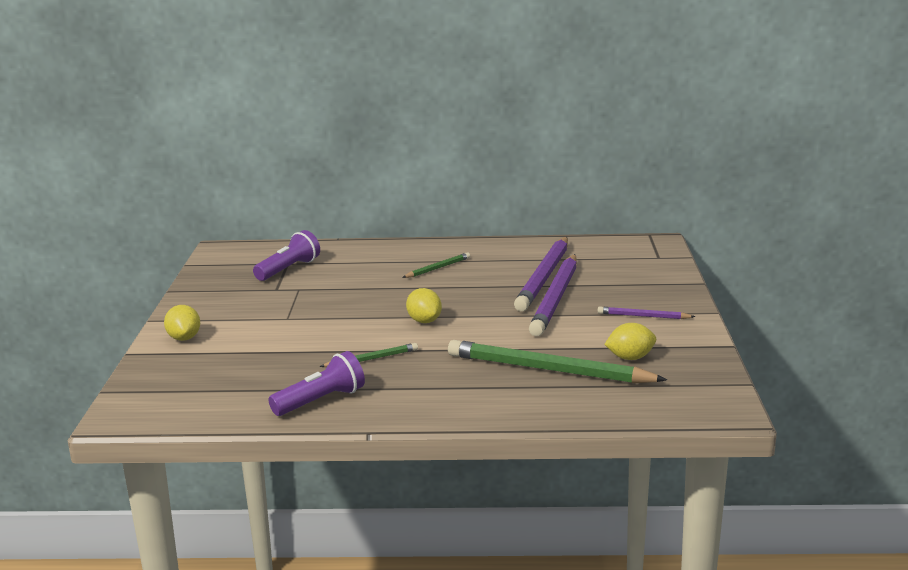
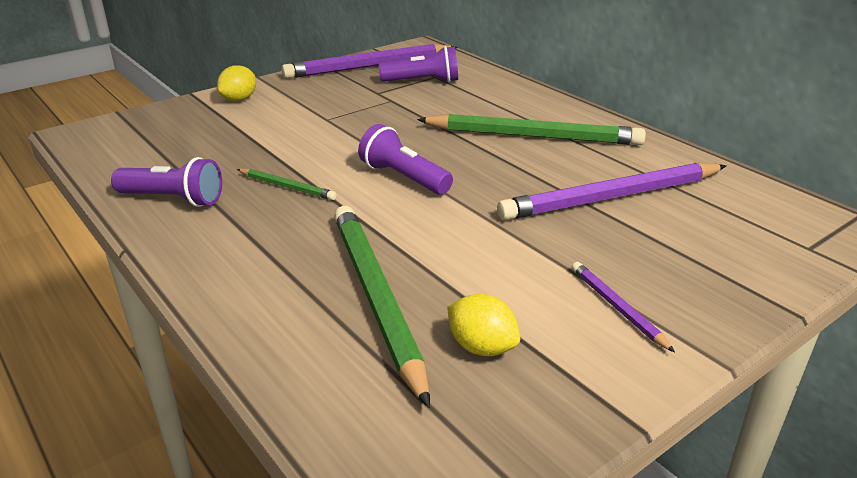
camera: 50 degrees right, 10 degrees up
green pencil [402,252,470,278] -> green pencil [417,114,646,145], size x2.12
yellow lemon [406,288,442,323] -> purple flashlight [358,124,453,195]
purple pencil [529,254,577,336] -> purple pencil moved to [282,44,457,78]

